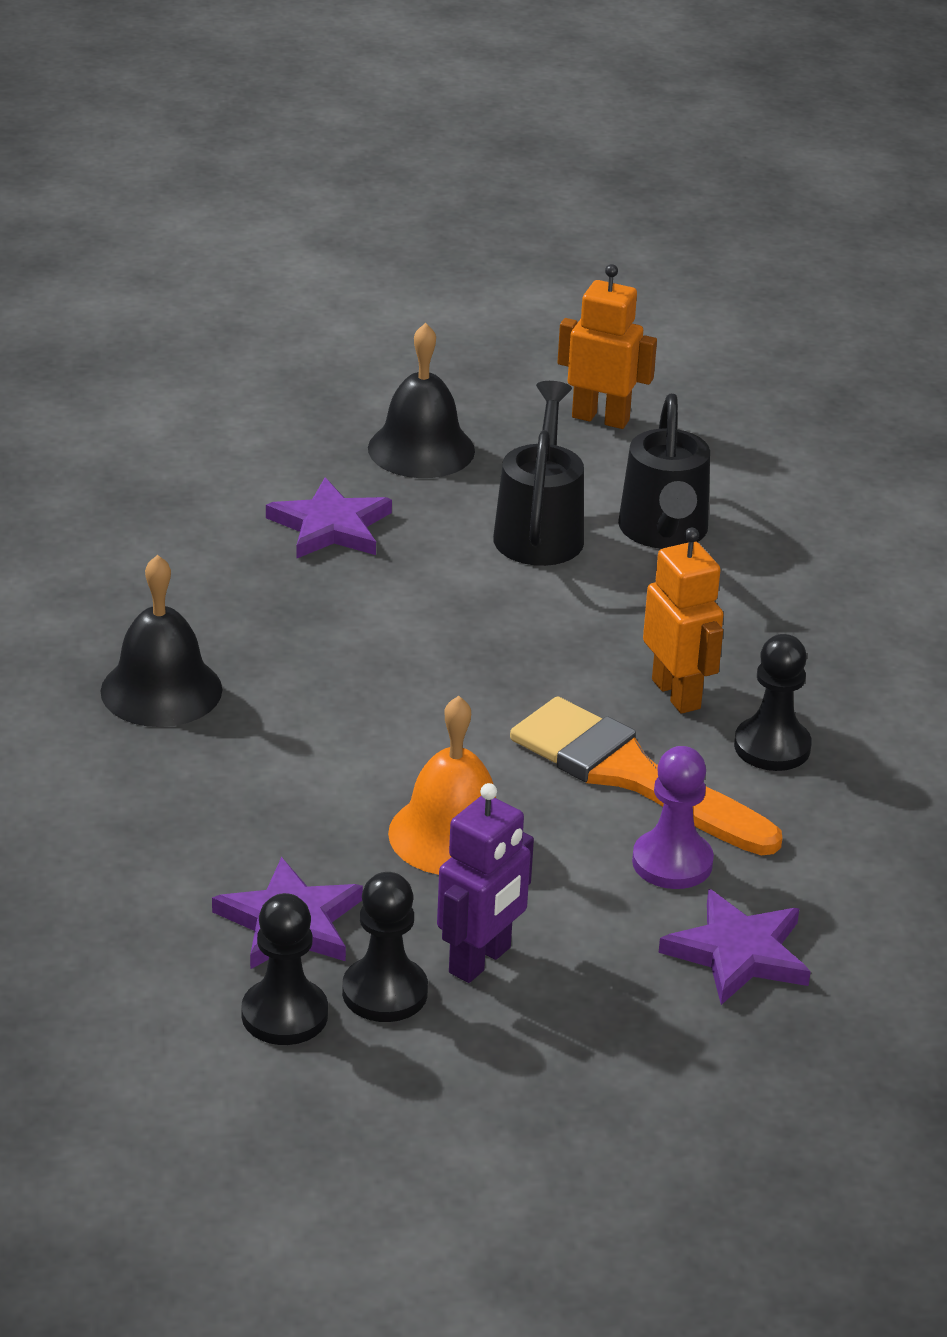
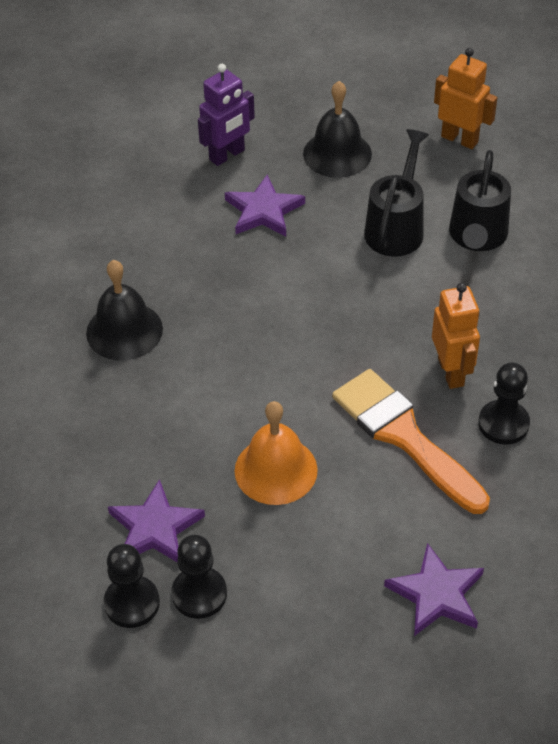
camera: 15 degrees right, 15 degrees up
purple robot [437,783,534,983] -> purple robot moved to [198,64,255,166]
purple pawn [632,746,714,889] -> none

